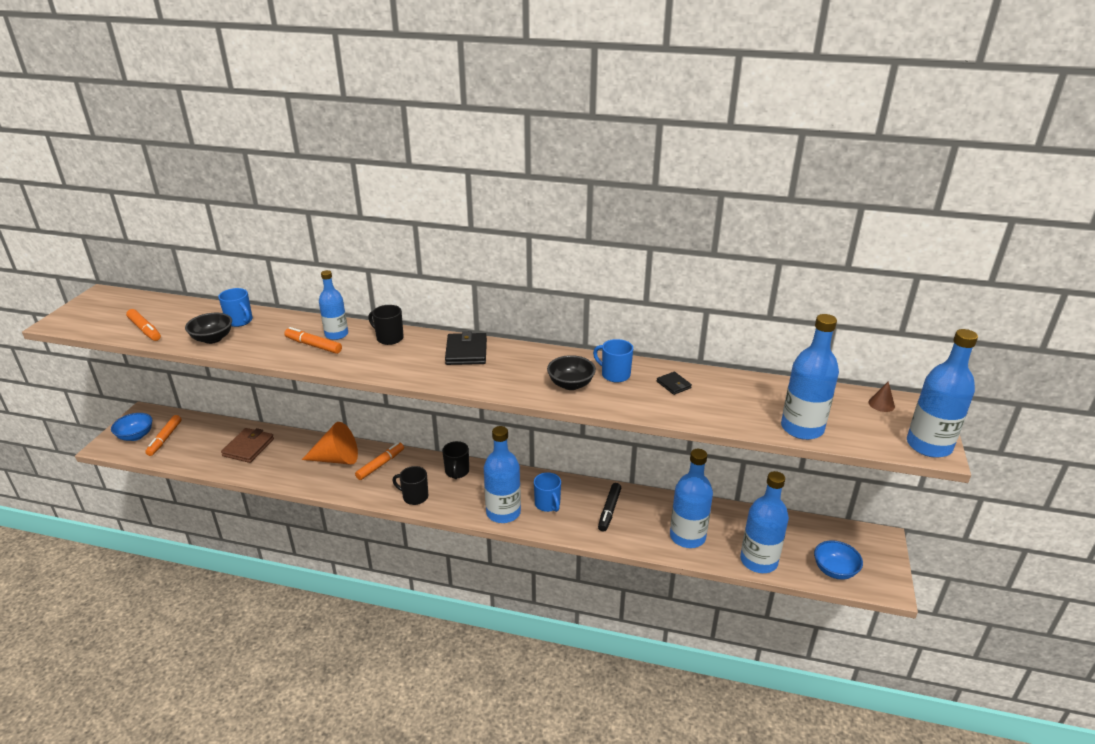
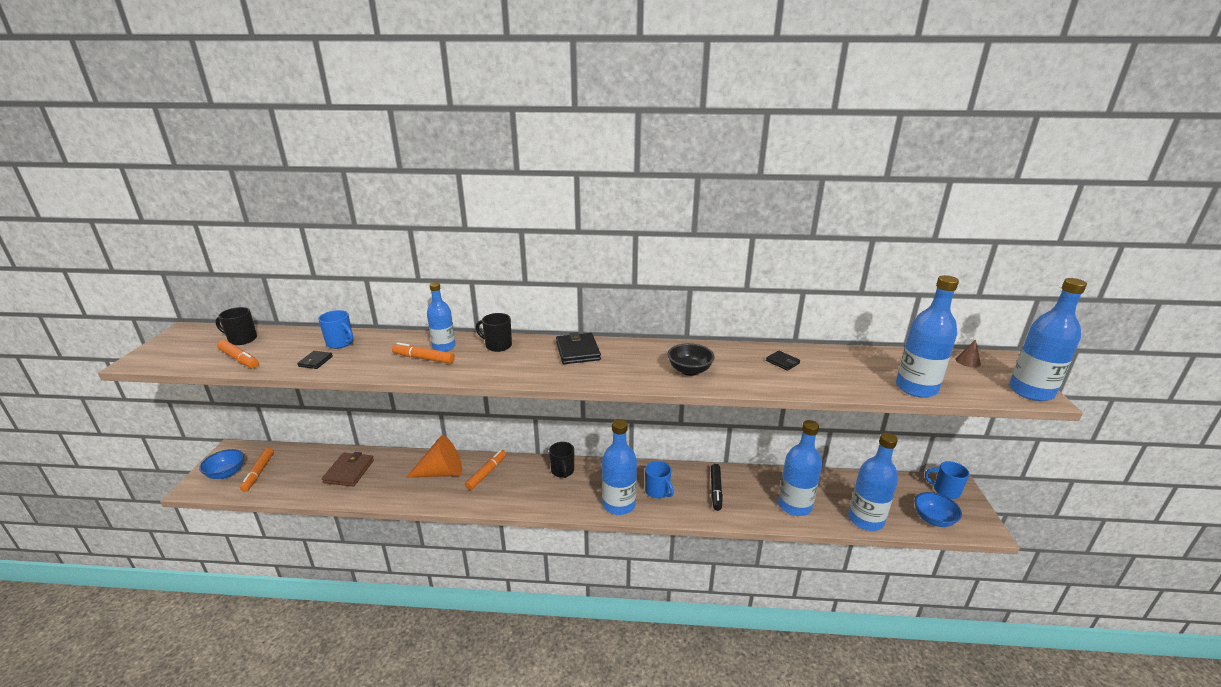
camera: 10 degrees left, 5 degrees down
black bowl [185,313,232,344] -> black wallet [297,351,333,369]
black mug [392,466,428,505] -> black mug moved to [215,307,257,345]
blue mug [593,339,633,383] -> blue mug moved to [925,461,970,499]

